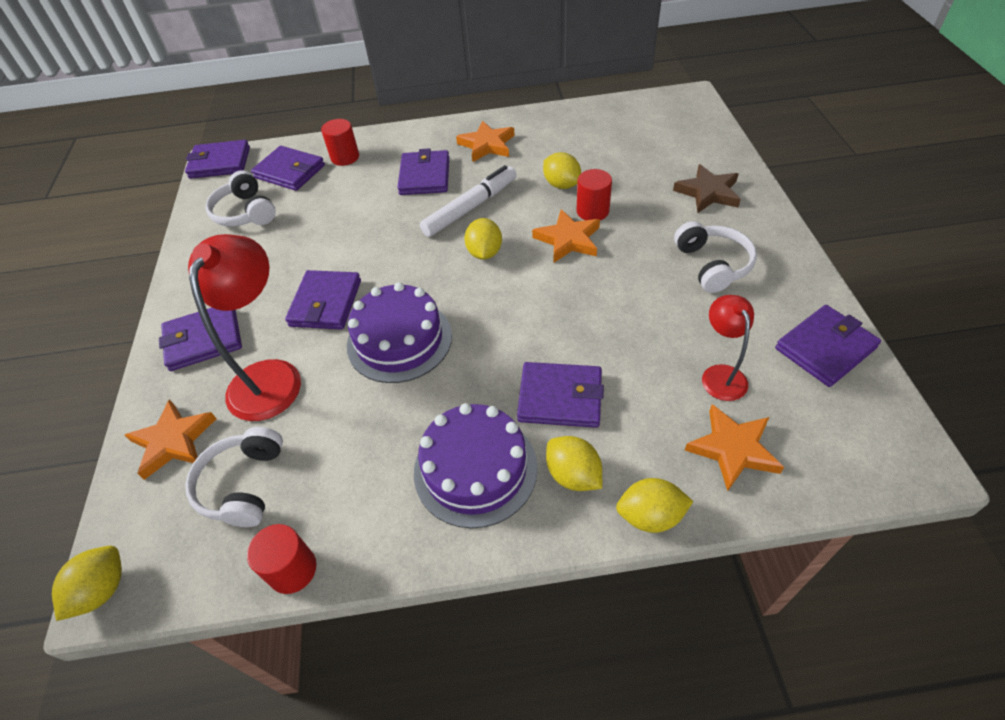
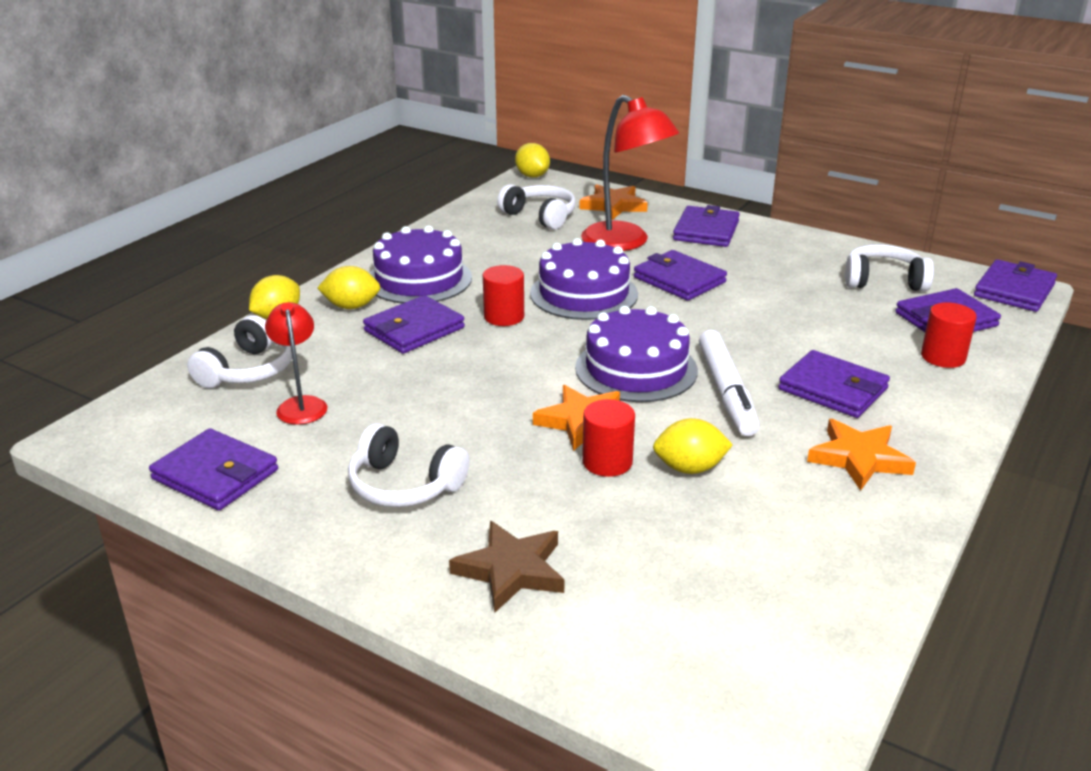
camera: 125 degrees right, 20 degrees down
red cylinder [247,524,317,594] -> red cylinder moved to [483,265,524,326]
yellow lemon [464,218,502,260] -> purple cake [575,306,698,402]
orange star [685,404,784,491] -> white headphones [187,315,292,388]
red lamp [702,295,754,401] -> red lamp turned 135 degrees counterclockwise [265,302,327,425]
purple wallet [775,305,881,387] -> purple wallet turned 60 degrees counterclockwise [149,428,278,511]

